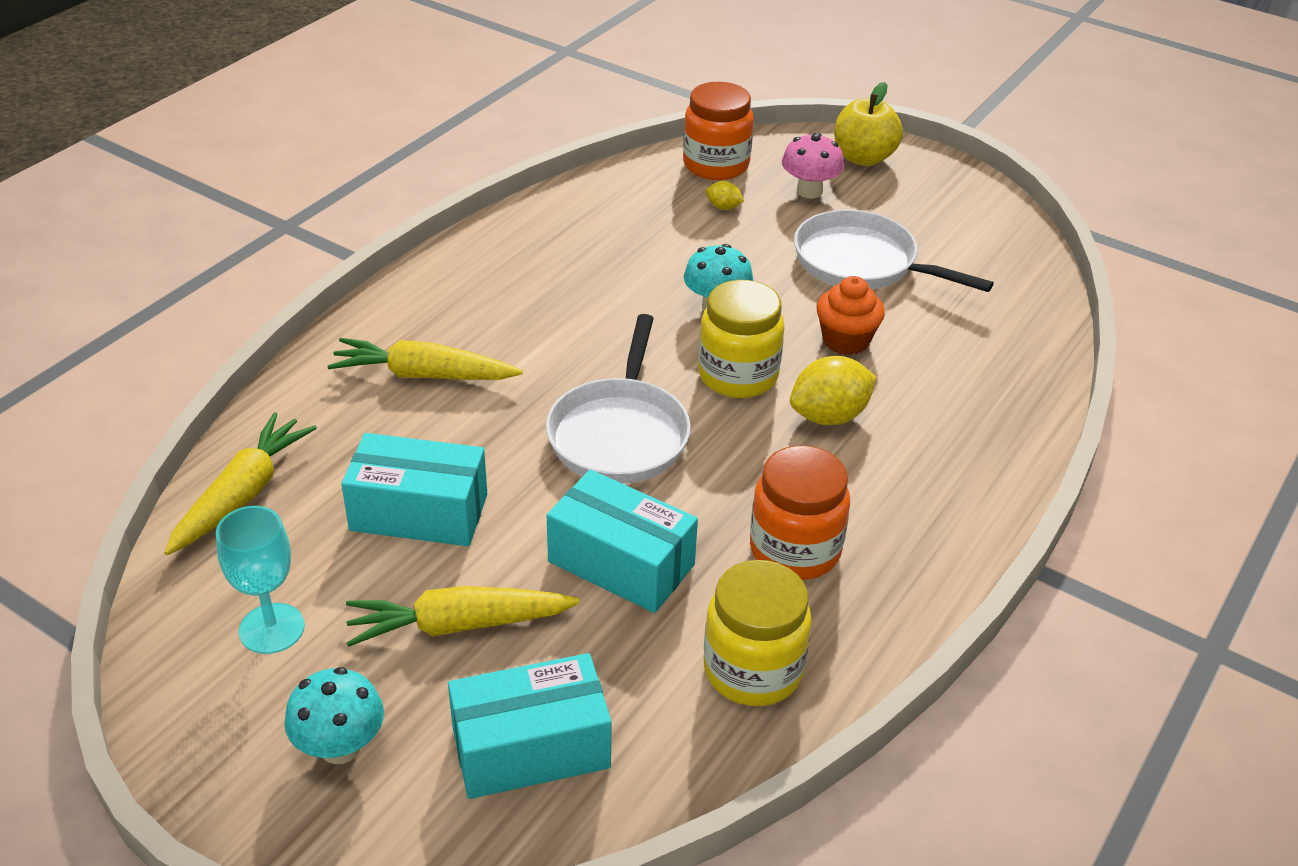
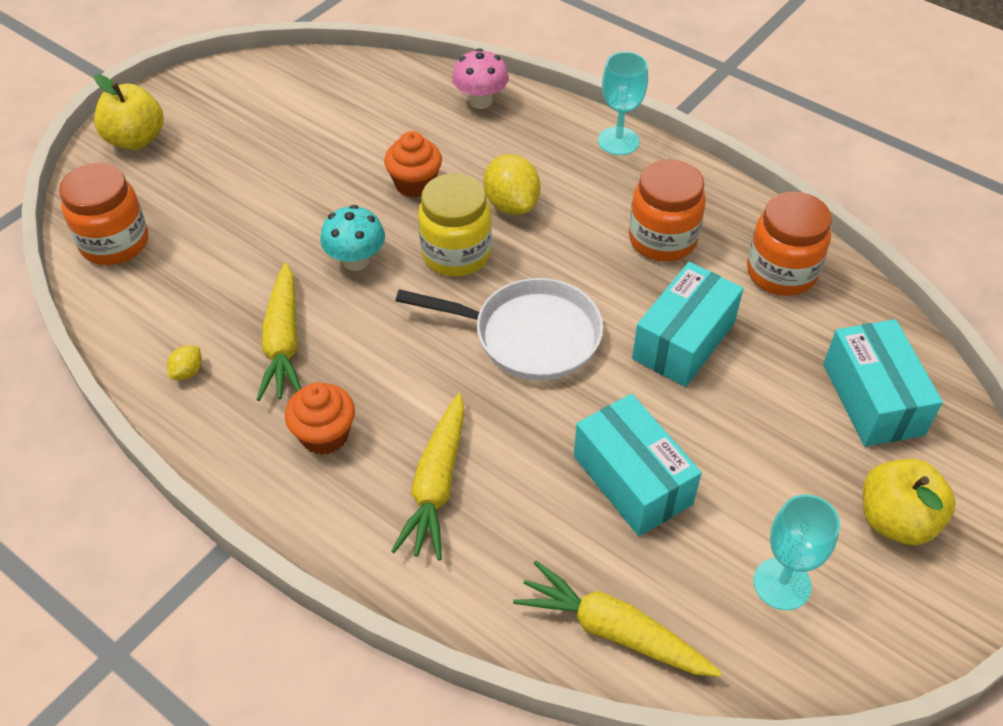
camera: 85 degrees left, 10 degrees up
turquoise mushroom [284,667,384,764] -> yellow apple [863,459,956,545]
turquoise box [341,433,487,546] -> turquoise box turned 45 degrees counterclockwise [574,394,702,536]
yellow carrot [346,586,580,647] -> yellow carrot moved to [256,263,301,401]
yellow jar [704,560,812,706] -> orange jar [747,192,832,296]
yellow lemon [706,181,744,210] -> yellow lemon moved to [167,346,202,380]
pink mushroom [782,133,844,198] -> pink mushroom moved to [452,48,509,109]
white pan [794,210,994,292] -> none
none -> orange cupcake [285,382,355,455]
none -> turquoise goblet [598,52,648,155]

